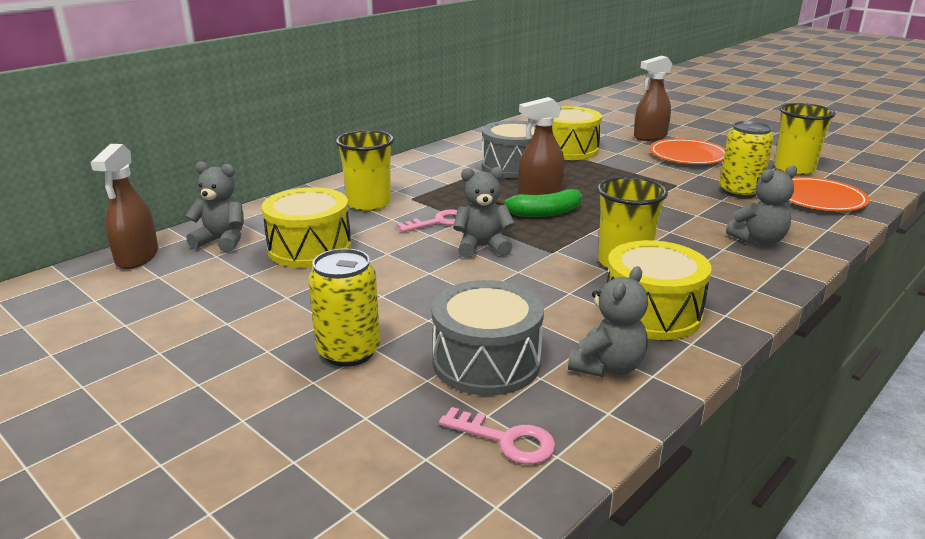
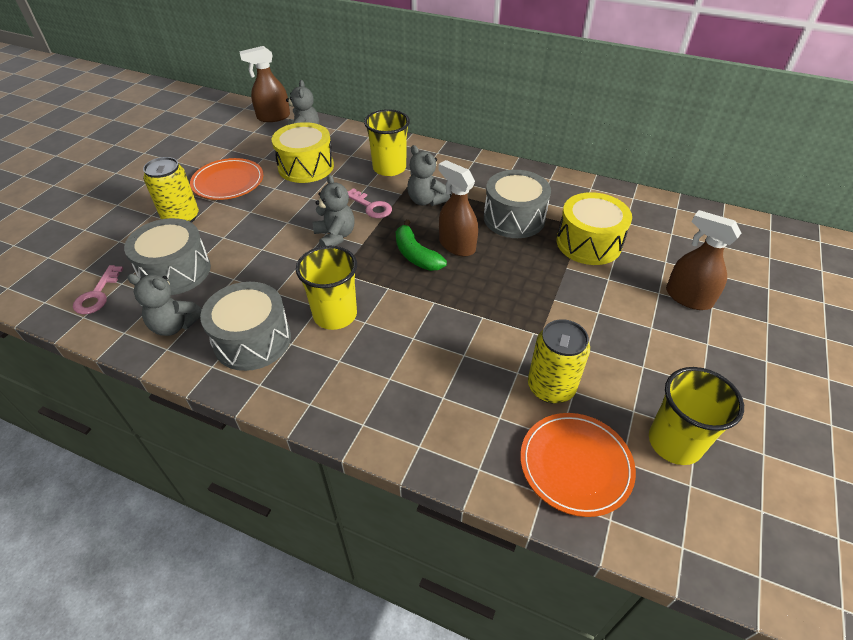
camera: 70 degrees right, 20 degrees up
yellow drum [607,240,712,340] -> grey drum [200,282,291,371]
orange plate [649,138,725,164] -> orange plate moved to [190,158,263,200]
grey teddy bear [726,166,797,246] -> grey teddy bear moved to [407,145,450,206]

